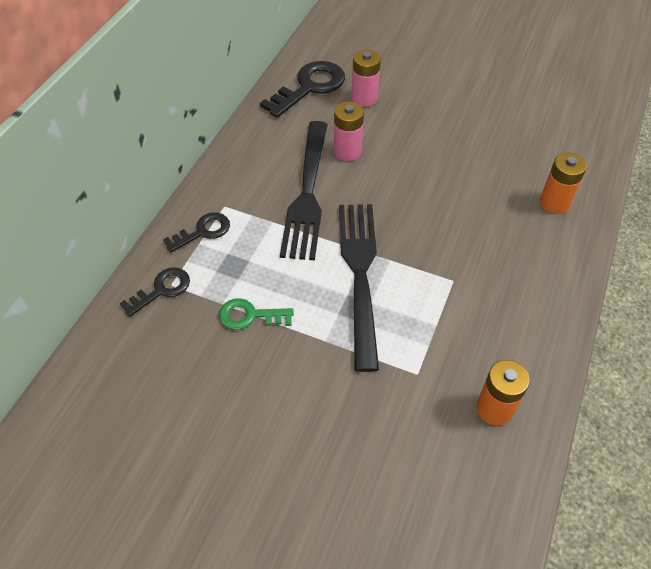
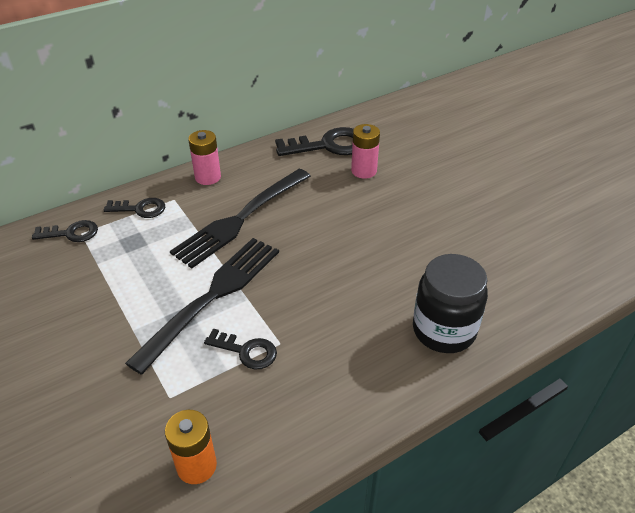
camera: 35 degrees right, 10 degrees down
green key [219,298,294,330] -> none
pink battery [334,101,364,161] -> pink battery moved to [188,130,221,185]
orange battery [540,153,587,214] -> black jar [413,254,488,353]
none -> black key [204,329,277,369]

